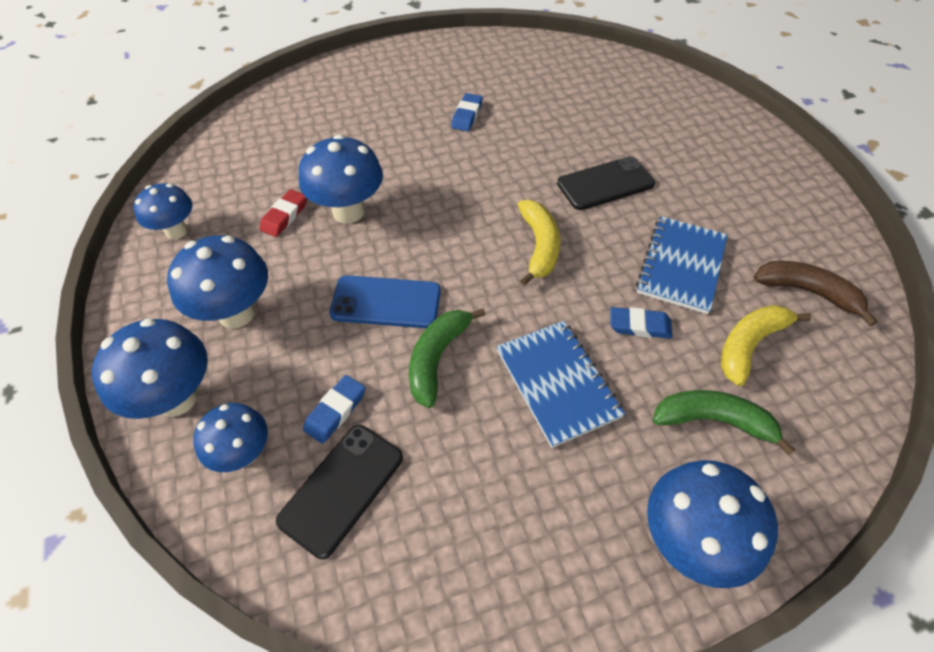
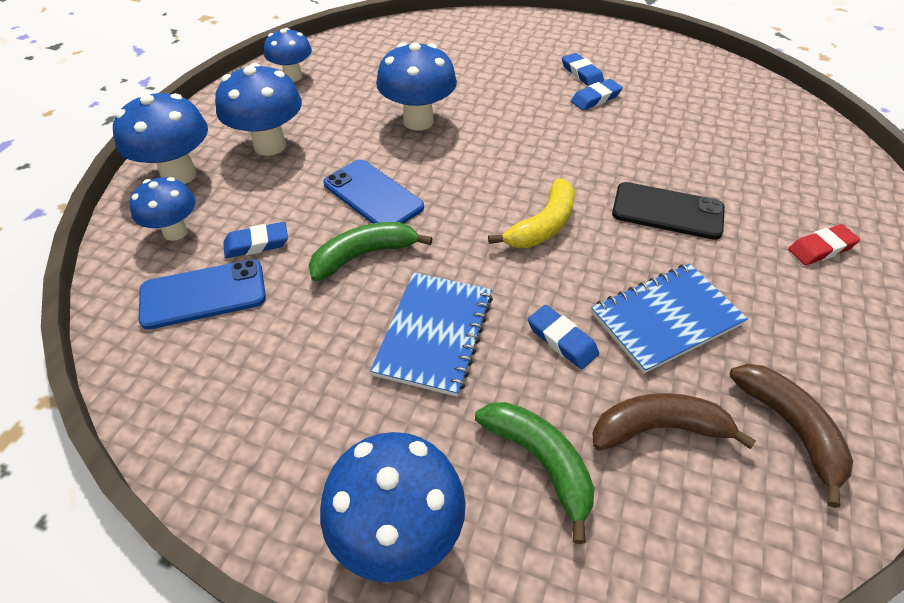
camera: 40 degrees right, 5 degrees down
red eraser [259,189,307,237] -> red eraser moved to [788,224,860,265]
black phone [276,425,403,559] -> blue phone [138,259,266,330]
yellow banana [721,305,811,386] -> brown banana [592,393,756,451]
none -> blue eraser [562,53,604,86]

